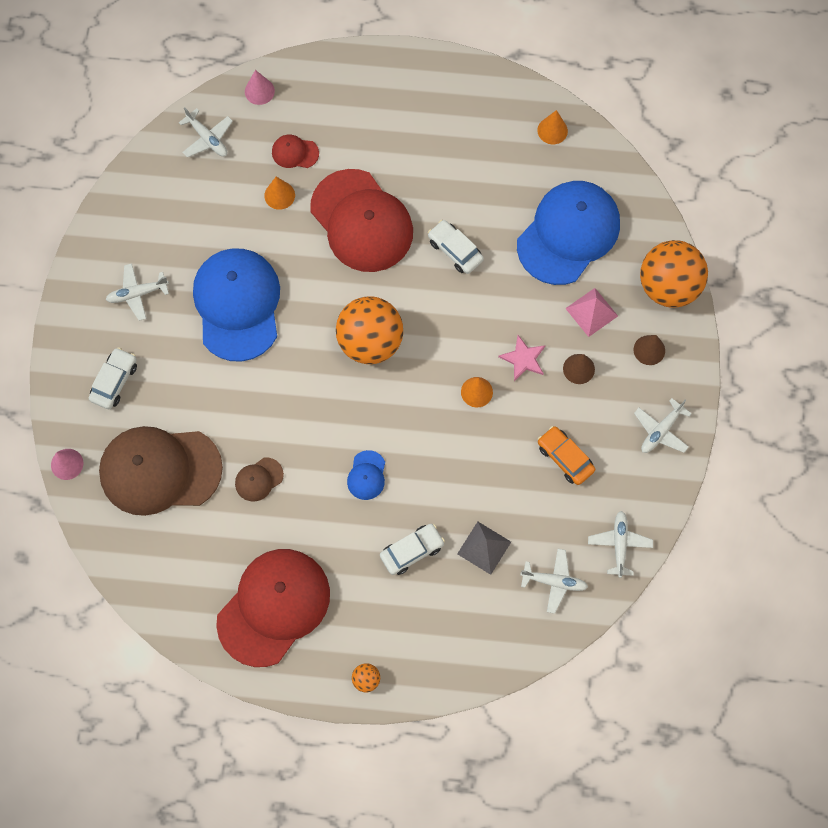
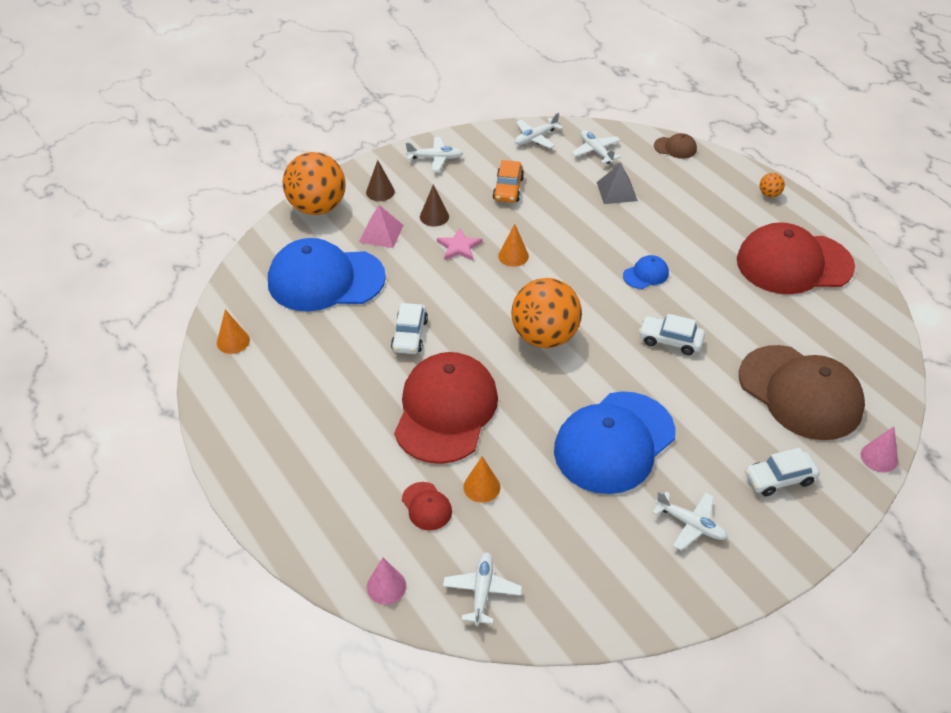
camera: 130 degrees left, 25 degrees down
brown cap [235,457,284,501] -> brown cap moved to [654,133,697,159]
white car [380,524,445,575] -> white car moved to [639,314,705,355]

